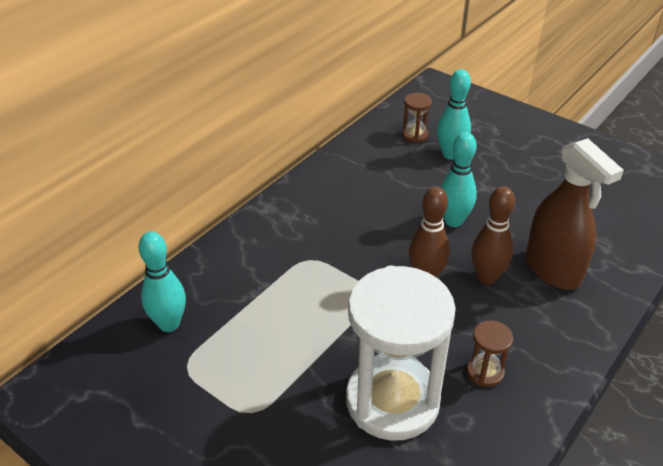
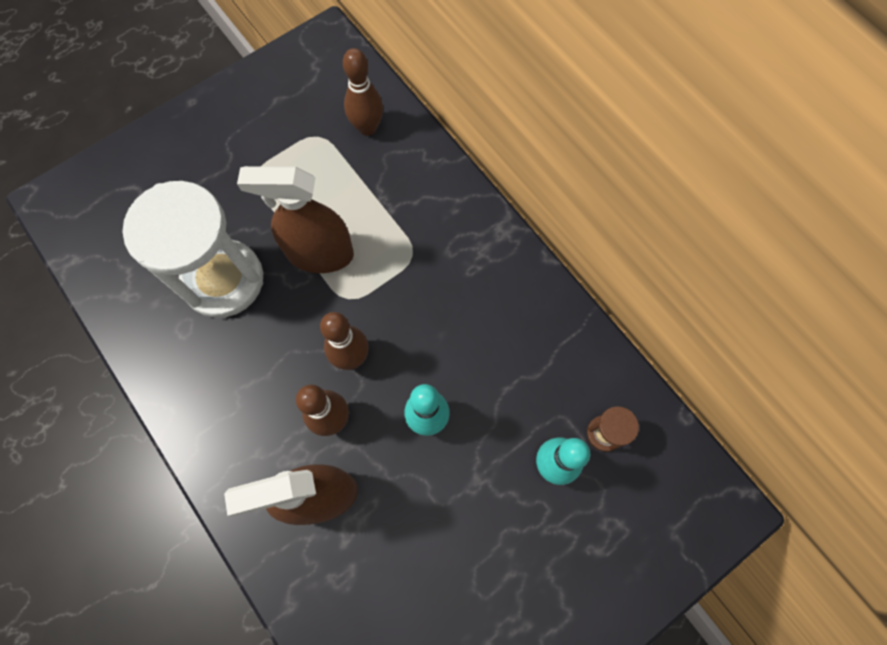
camera: 105 degrees right, 30 degrees up
turquoise bowling pin [138,232,186,332] -> brown bowling pin [343,48,383,136]
brown hourglass [466,320,513,387] -> none
none -> brown spray bottle [237,166,354,273]

